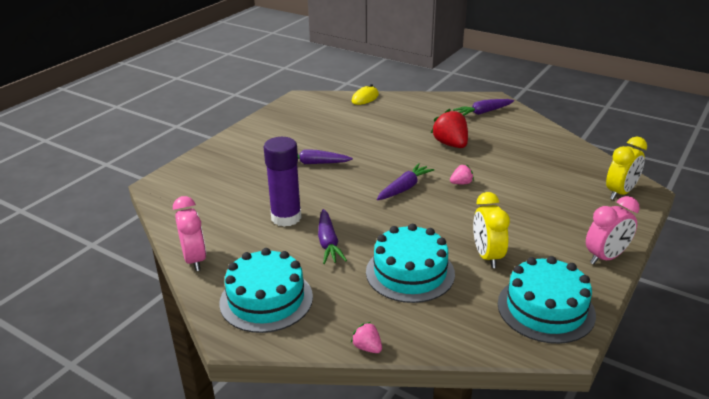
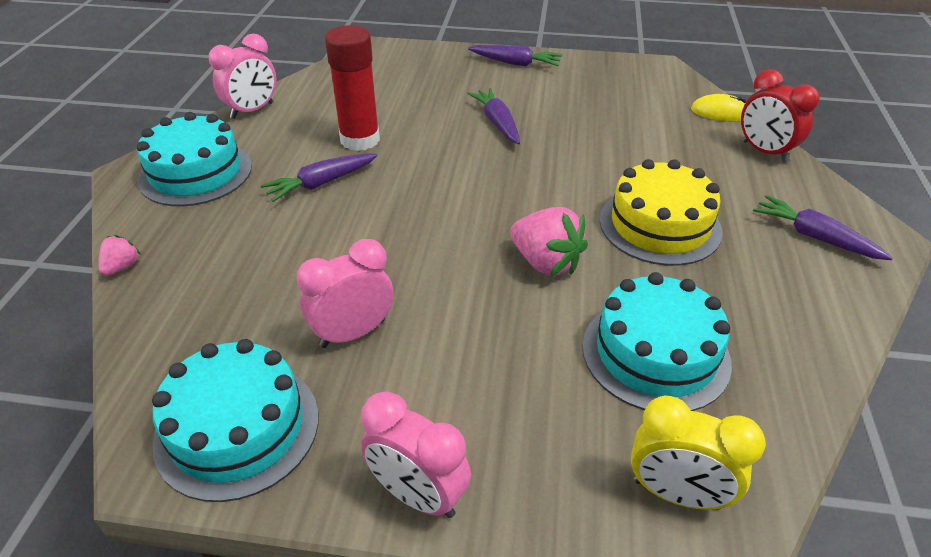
camera: 65 degrees right, 10 degrees up
purple glue stick [264,137,301,227] -> red glue stick [325,25,380,151]
turquoise cake [366,224,455,303] -> turquoise cake moved to [582,272,732,411]
purple carrot [377,163,434,200] -> purple carrot moved to [468,45,562,66]
red strawberry [431,109,468,148] -> yellow cake [600,159,723,266]
pink strawberry [450,164,474,184] -> pink strawberry [510,207,588,276], size x1.91
yellow clock [473,192,510,268] -> pink clock [296,239,393,348]
none -> red clock [741,69,820,163]

